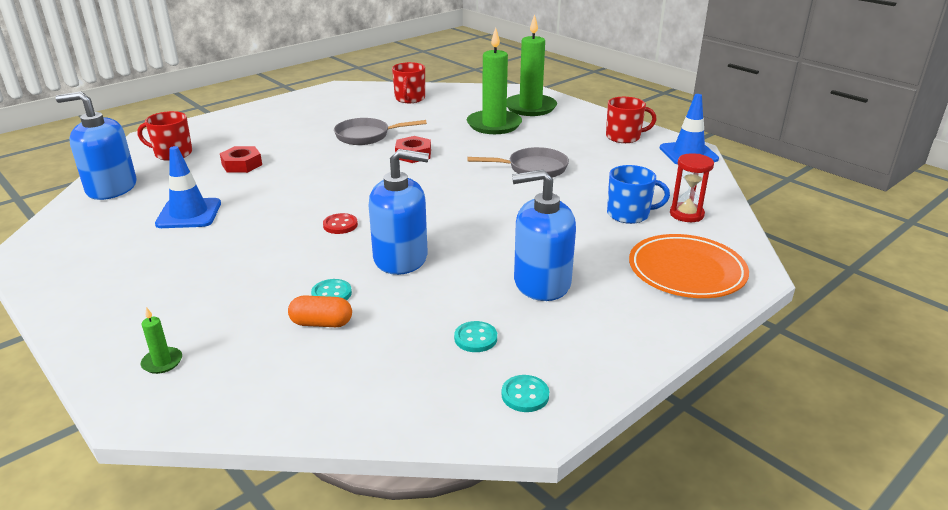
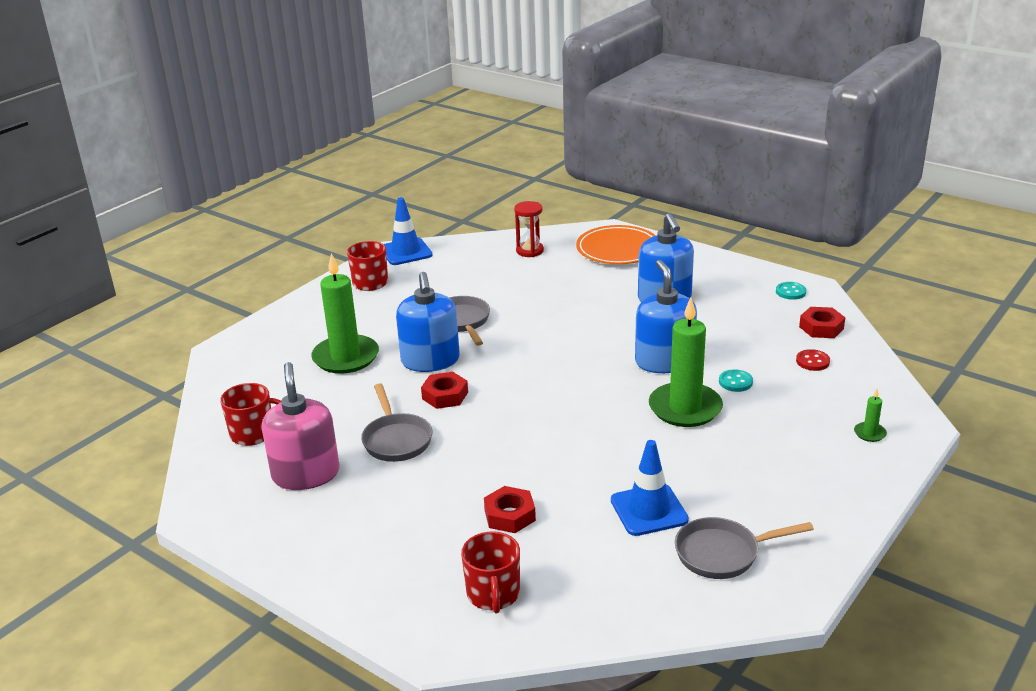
camera: 100 degrees left, 0 degrees up
blue soap dispenser [56,92,137,200] -> blue soap dispenser moved to [396,272,460,372]
orange capsule [288,295,352,327] -> none
red button [323,213,358,234] -> red button moved to [796,349,830,371]
turquoise button [454,321,497,352] -> none
green candle [507,14,557,116] -> green candle moved to [649,297,723,427]
blue mug [607,165,670,224] -> none
none -> pink soap dispenser [262,362,339,490]
none -> grey pan [675,517,814,579]
none -> red nut [799,307,845,338]

